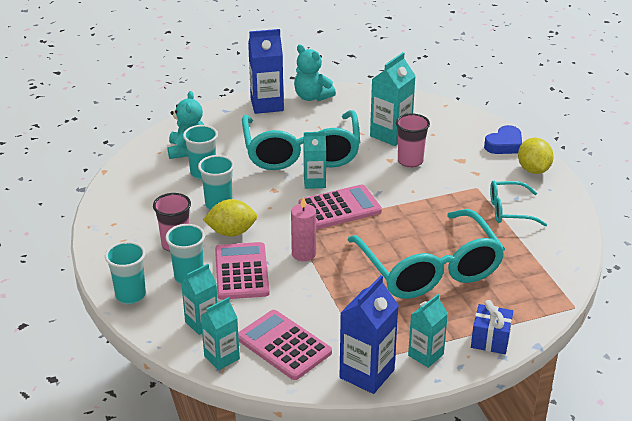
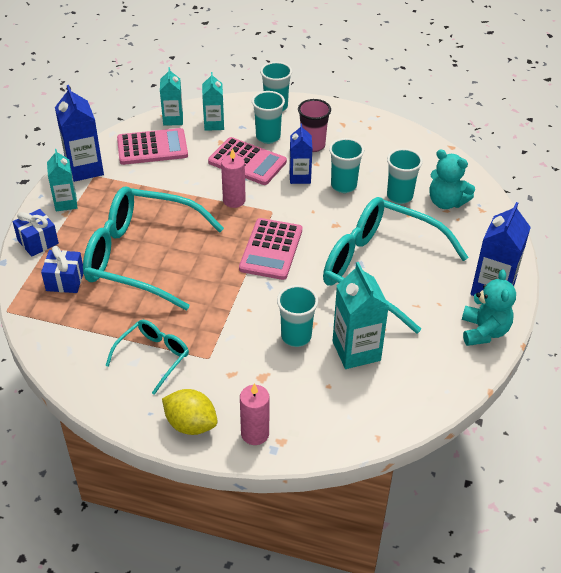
camera: 125 degrees right, 10 degrees up
yellow lemon [203,199,257,237] -> blue carton [289,124,313,184]
turquoise teddy bear [294,44,336,101] -> turquoise teddy bear turned 105 degrees clockwise [462,269,516,346]
turquoise carton [304,132,326,189] -> none
pink cup [396,114,430,168] -> turquoise cup [277,285,318,347]
blue heart [484,125,522,154] -> pink candle [240,383,269,445]
none -> blue gift [41,246,83,293]

